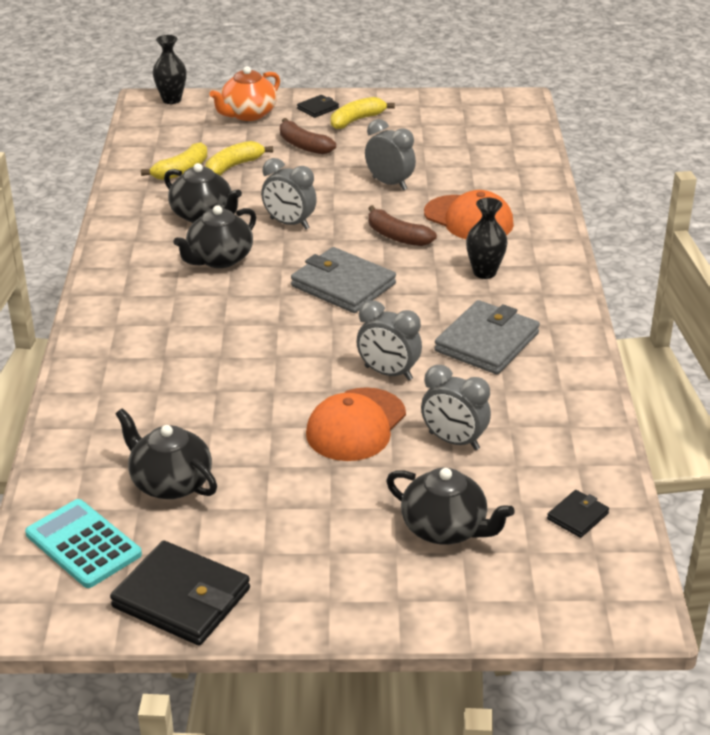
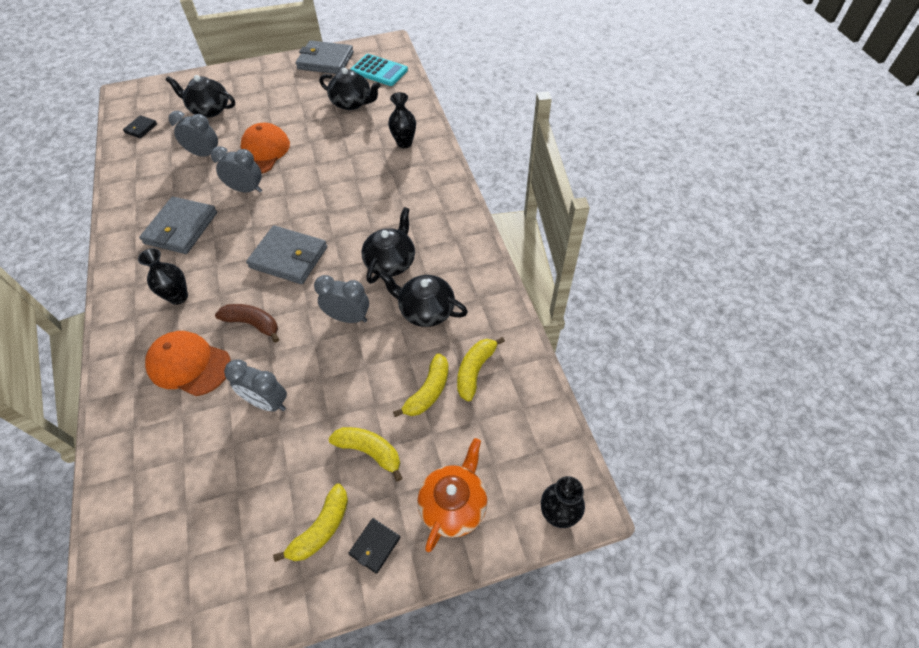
camera: 165 degrees right, 20 degrees up
black wallet [110,541,250,646] -> grey wallet [296,40,354,74]
brown banana [280,118,336,154] -> yellow banana [329,427,402,482]
none -> black vase [388,92,416,148]

